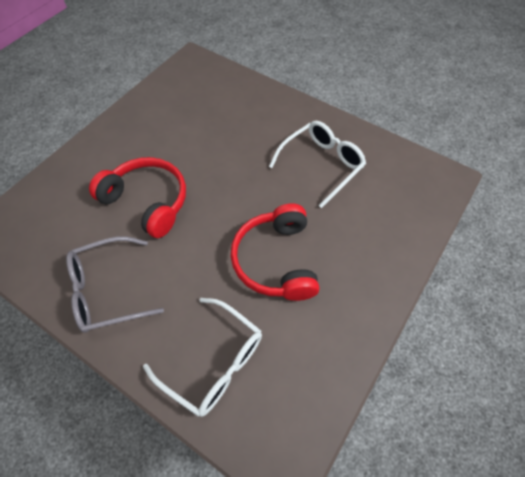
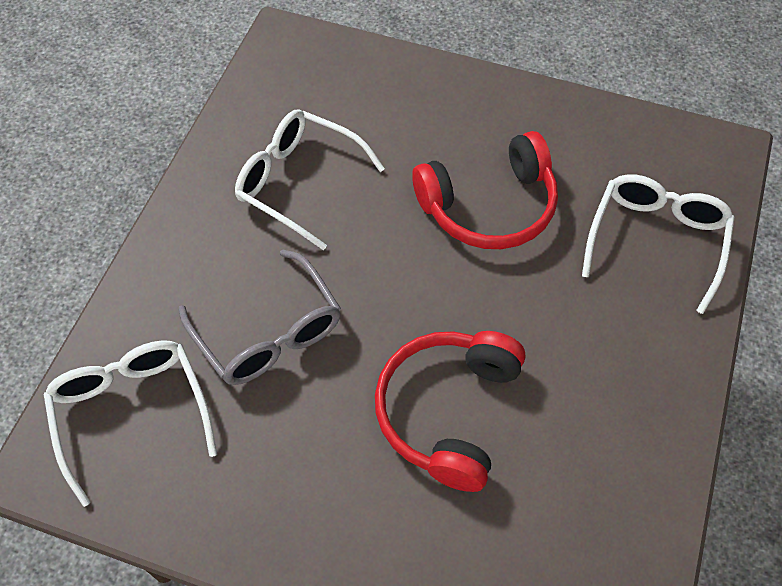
camera: 105 degrees left, 0 degrees up
grey glasses [66,237,164,333] -> grey glasses moved to [179,250,341,385]
none -> white glasses [43,340,217,507]

